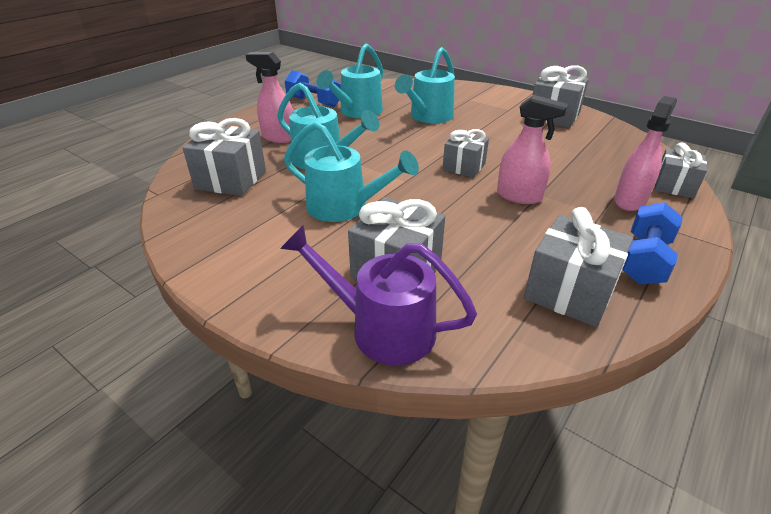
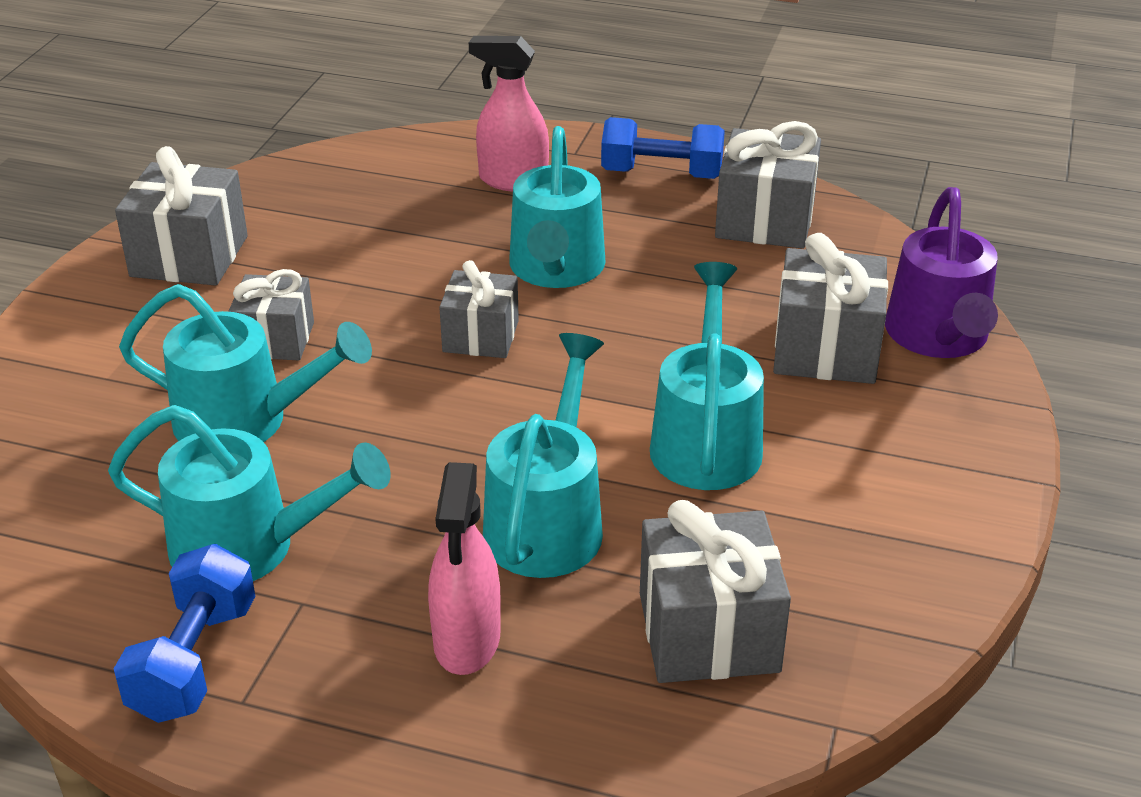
camera: 110 degrees left, 0 degrees up
pink spray bottle [497,95,568,204] -> turquoise watering can [509,126,606,288]
grey gift [655,142,707,198] -> grey gift moved to [228,269,314,360]

